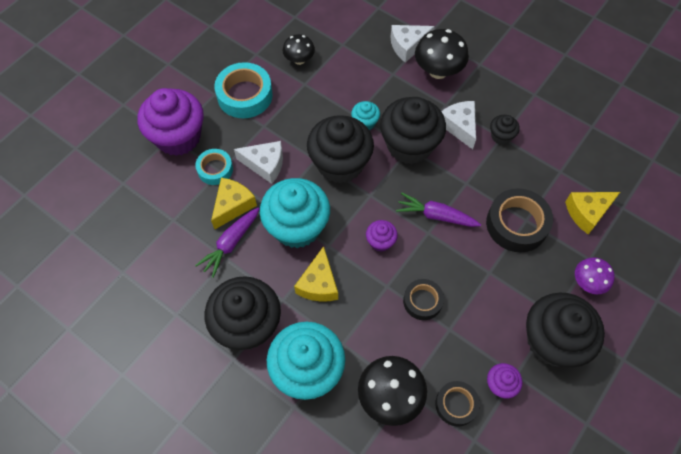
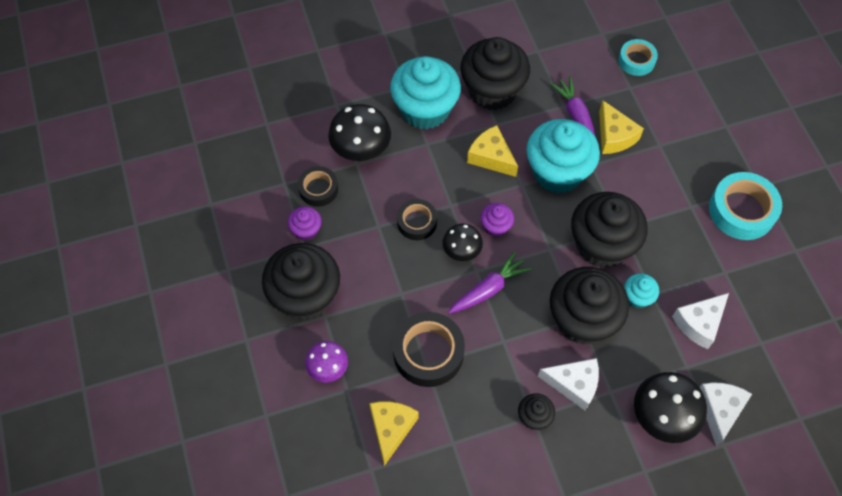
camera: 125 degrees right, 0 degrees up
purple cupcake [137,88,204,156] -> none
turquoise tape [195,149,233,185] -> turquoise tape moved to [619,39,658,76]
white cheese [234,141,283,184] -> white cheese moved to [672,293,729,349]
black mushroom [283,34,315,65] -> black mushroom moved to [442,223,483,261]

